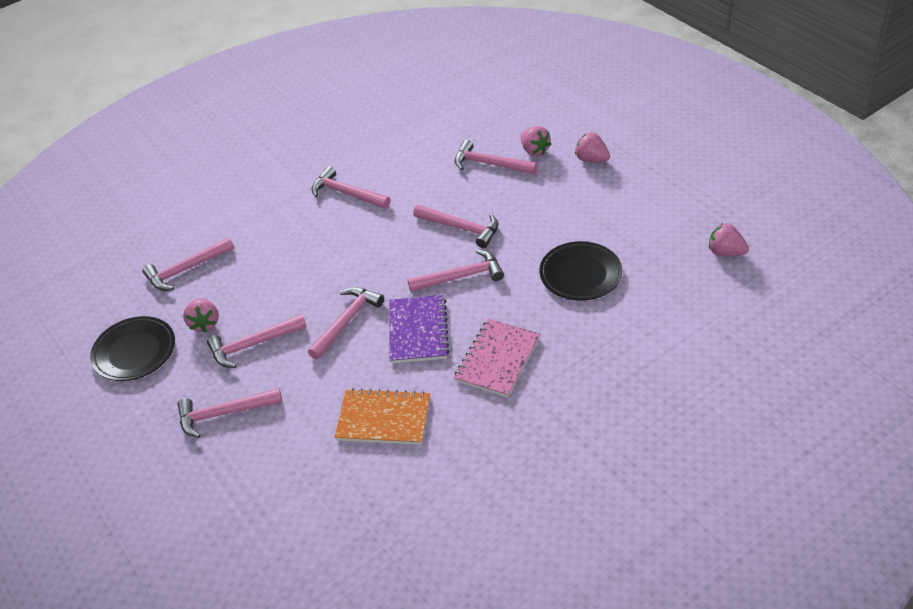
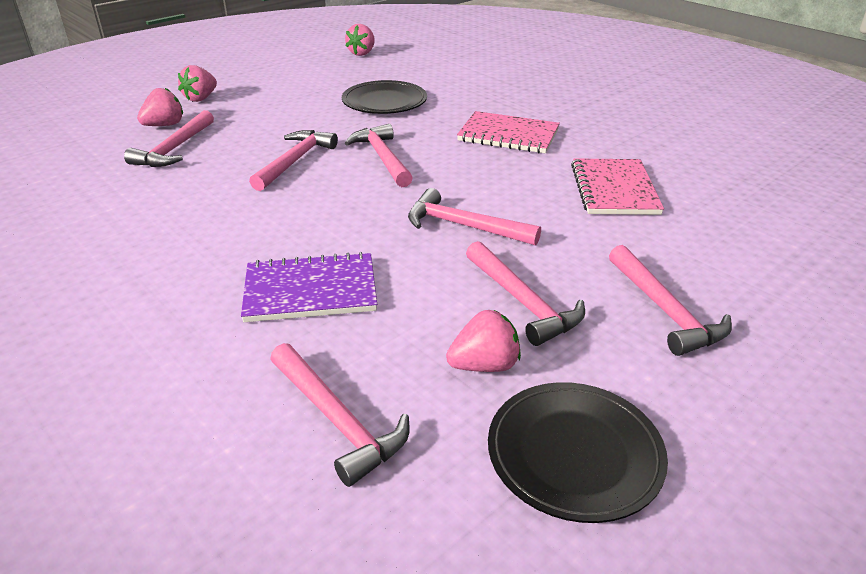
camera: 100 degrees left, 10 degrees down
pink hammer [311,166,391,209] -> none
orange notebook [334,388,430,445] -> pink notebook [571,158,664,215]
purple notebook [389,295,449,363] -> purple notebook moved to [241,252,377,322]

